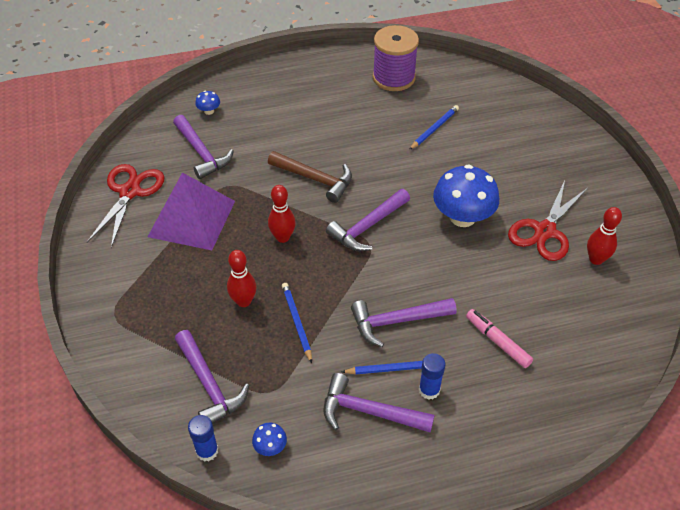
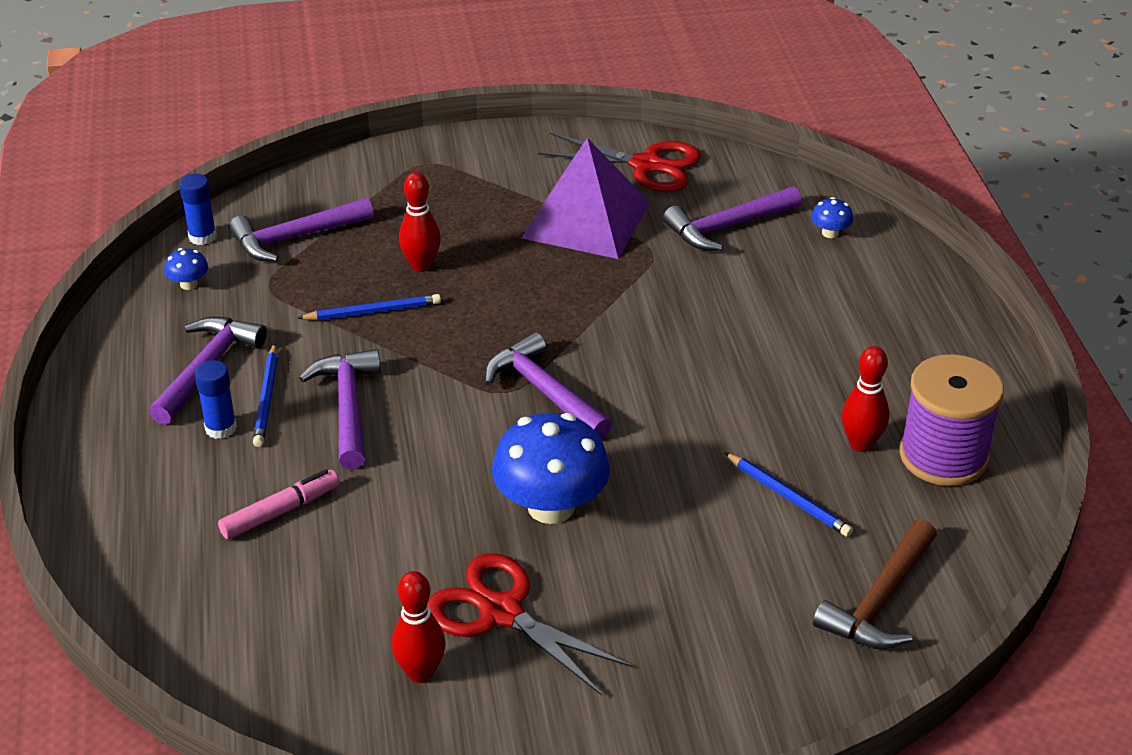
camera: 95 degrees right, 10 degrees down
brown hammer [268,151,352,203] -> brown hammer moved to [813,519,937,650]
red bowling pin [268,185,296,243] -> red bowling pin moved to [842,346,889,452]

